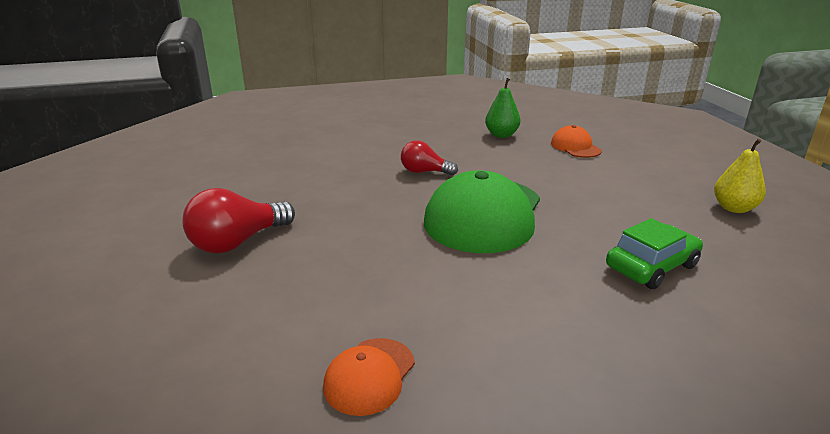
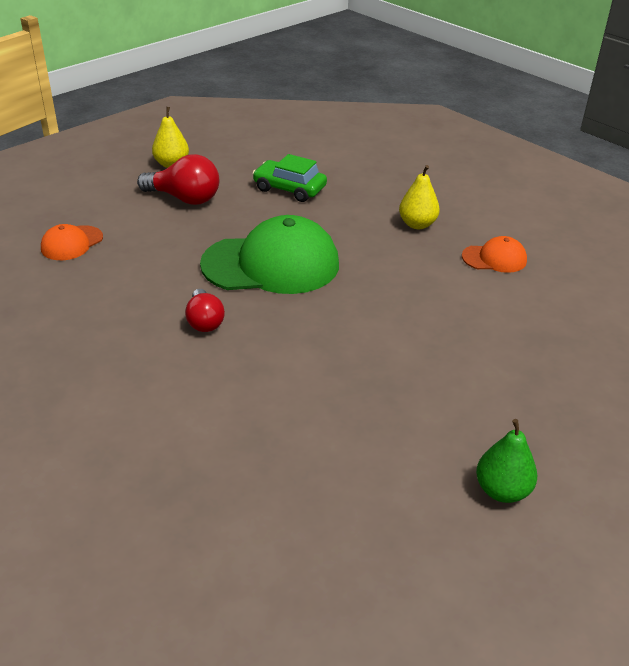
camera: 120 degrees left, 10 degrees up
red light bulb [182,188,295,254] -> red light bulb moved to [137,154,219,205]
green pear [485,78,520,138] -> green pear moved to [476,419,537,503]
none -> yellow pear [399,165,440,229]

